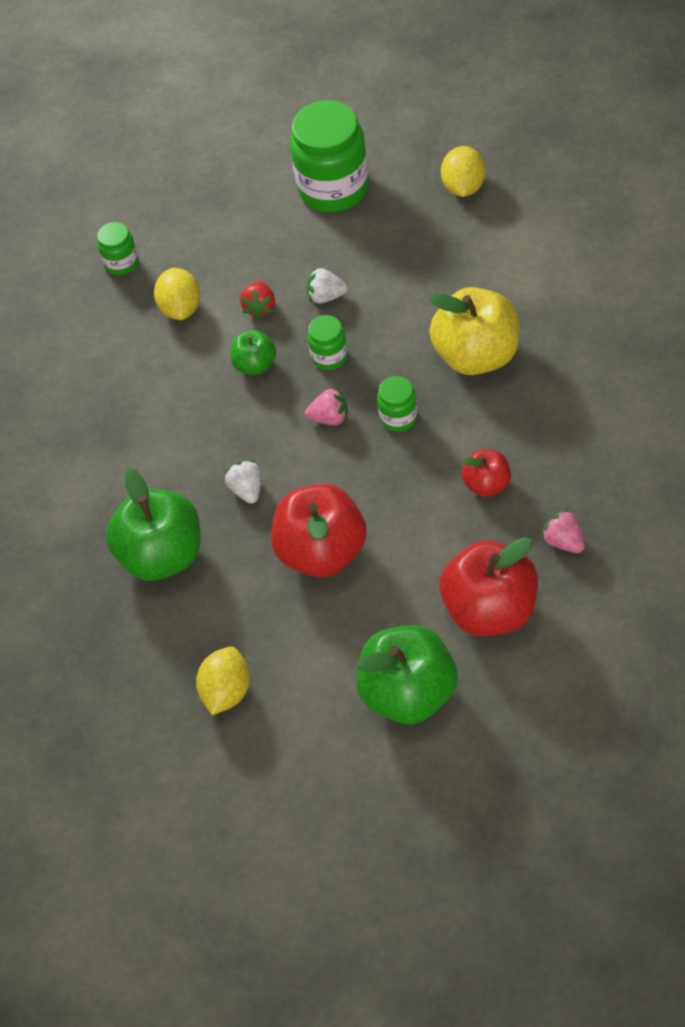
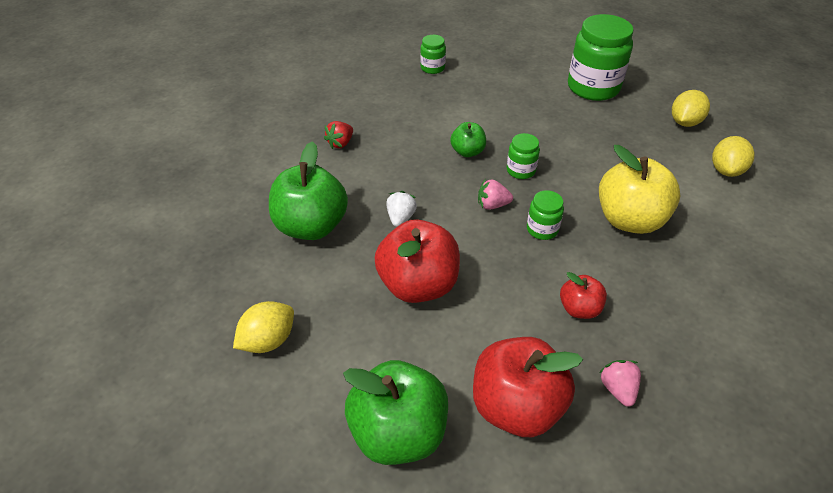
camera: 25 degrees right, 10 degrees down
yellow lemon [154,268,200,320] -> yellow lemon moved to [712,136,755,177]
red strawberry [240,281,275,319] -> red strawberry moved to [324,121,353,149]
pink strawberry [305,387,348,425] -> pink strawberry turned 150 degrees clockwise [478,179,513,210]
white strawberry [306,267,348,304] -> none

